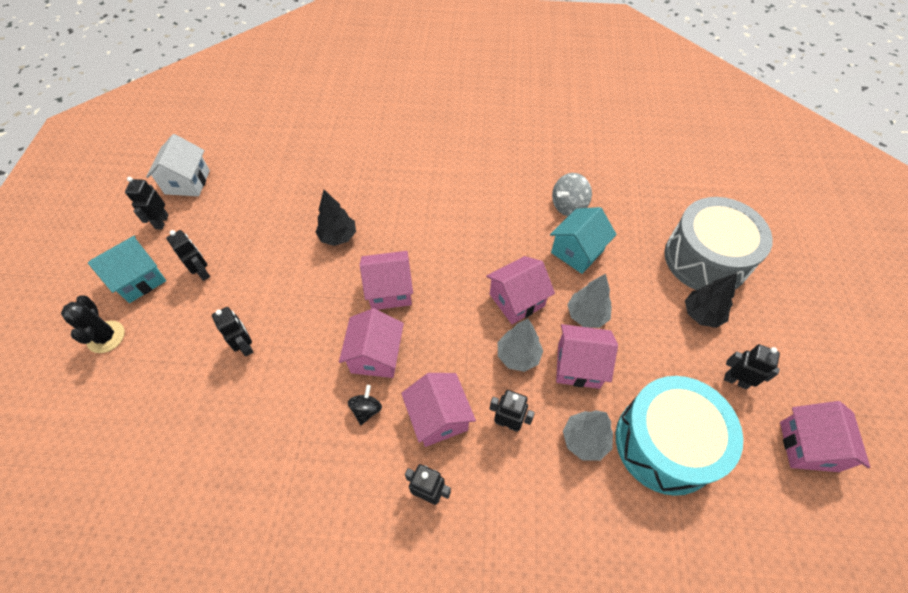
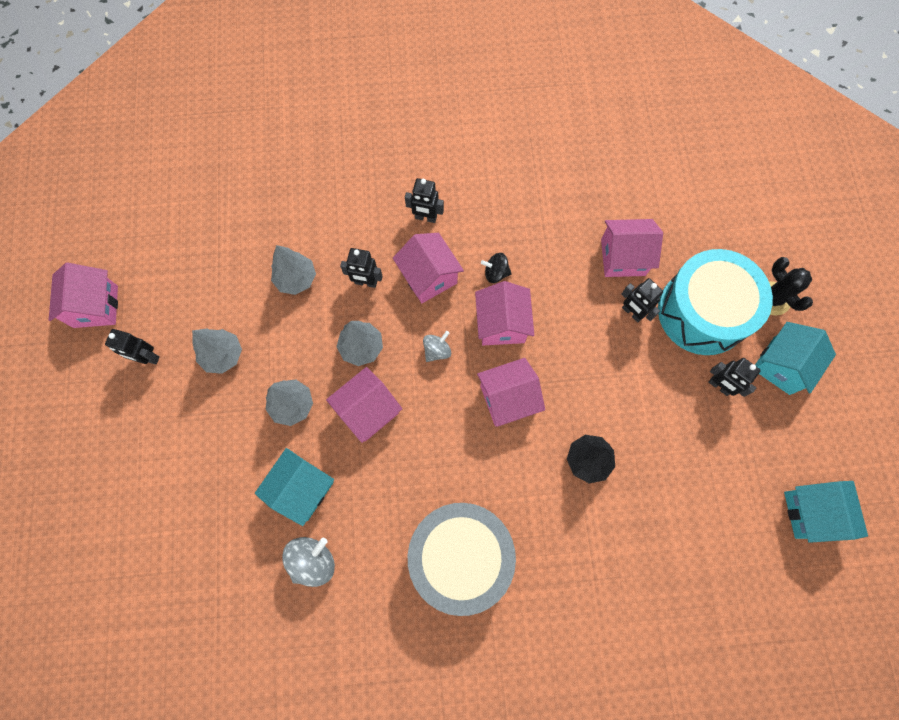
camera: 170 degrees right, 15 degrees up
black robot [125,177,169,230] -> none
white house [146,134,210,196] -> turquoise house [784,481,868,543]
black spinning top [348,385,382,425] -> black spinning top turned 90 degrees clockwise [481,253,512,283]
pink house [556,324,618,389] -> pink house moved to [601,219,663,277]
turquoise drum [616,376,743,496] -> turquoise drum moved to [658,249,773,355]
grey drum [664,197,773,290] -> grey drum moved to [408,503,516,616]
black tree [685,273,737,328] -> none
none -> grey tree [192,328,242,374]
none -> grey spinning top [423,331,451,362]

